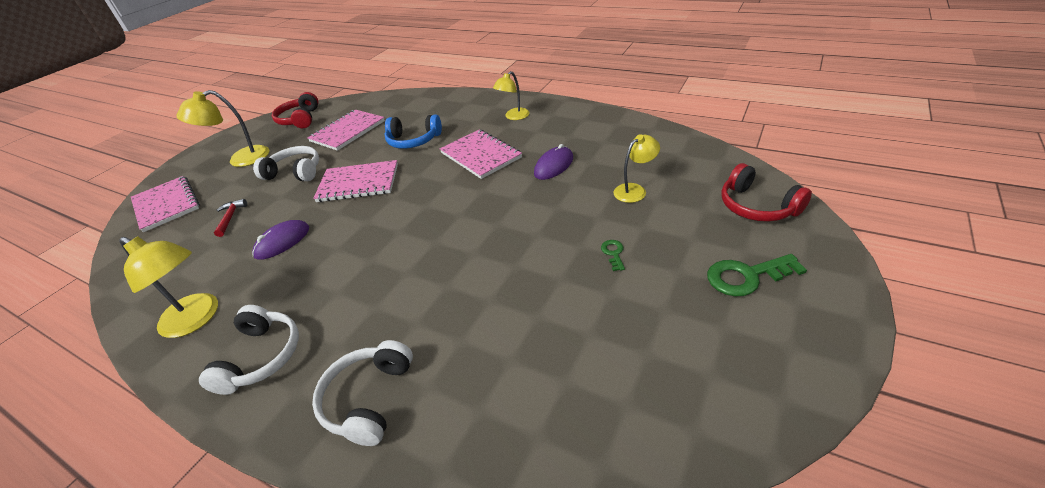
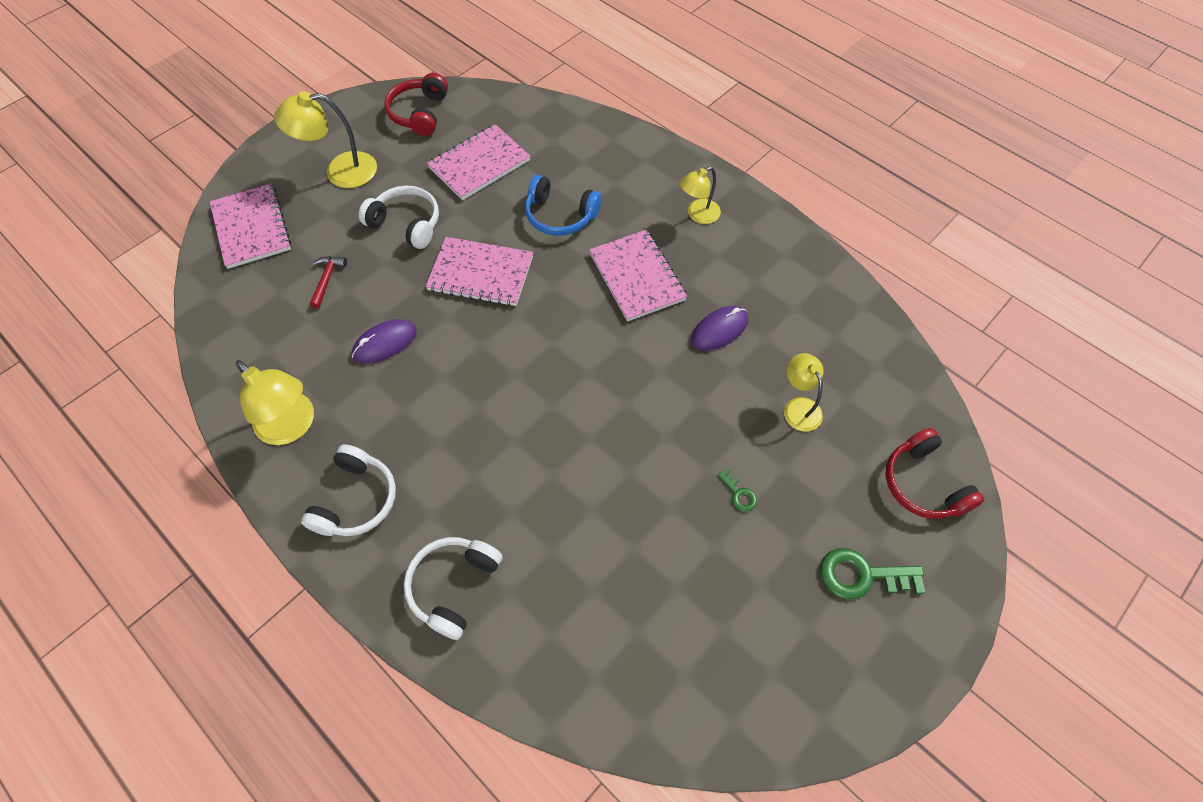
camera: 10 degrees right, 20 degrees up
green key [601,240,625,271] -> green key turned 135 degrees clockwise [718,468,757,512]
yellow lamp [613,134,660,203] -> yellow lamp turned 90 degrees counterclockwise [784,353,824,432]

